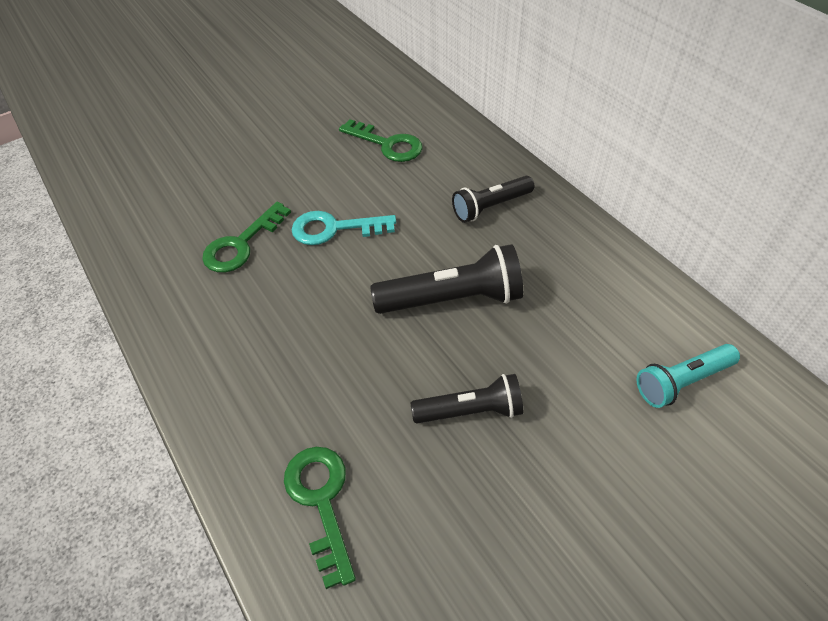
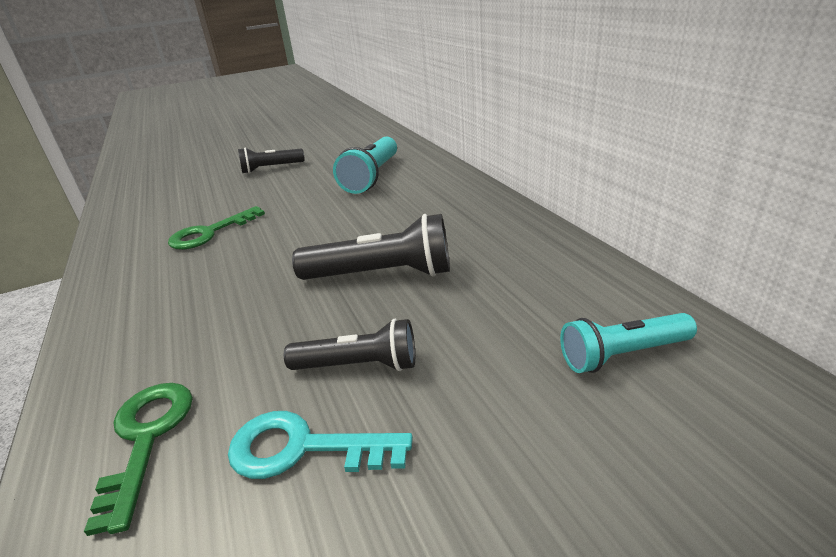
camera: 10 degrees right, 20 degrees down
turquoise key [292,211,396,245] -> turquoise key moved to [228,411,413,479]
green key [339,119,423,162] -> turquoise flashlight [333,136,397,194]
black flashlight [452,176,534,223] -> black flashlight moved to [238,148,305,174]

